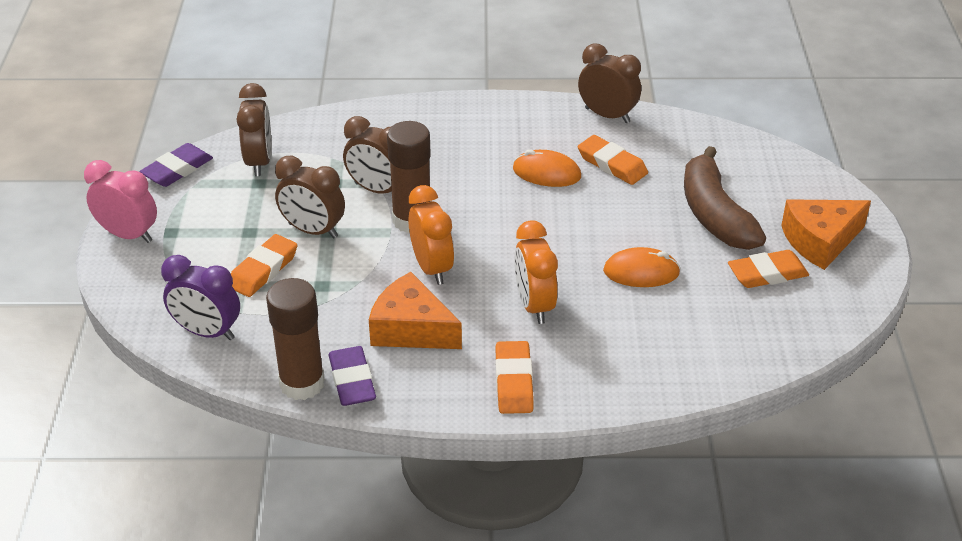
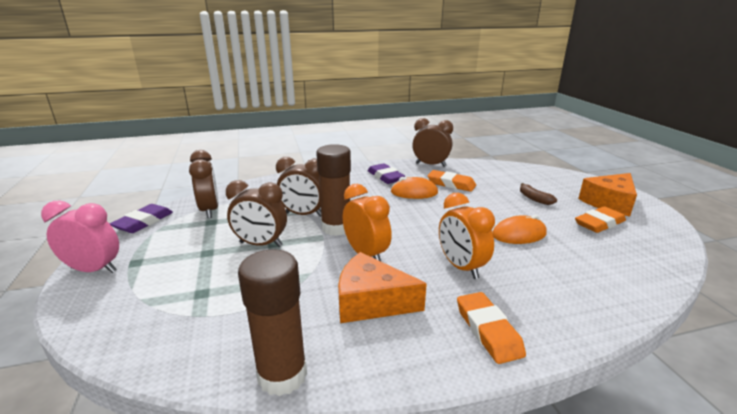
camera: 15 degrees left, 15 degrees down
purple clock [161,255,240,340] -> none
orange eraser [231,234,297,297] -> none
purple eraser [328,346,376,406] -> purple eraser moved to [368,163,405,184]
brown banana [684,146,766,250] -> brown banana [520,183,557,205], size x0.44

